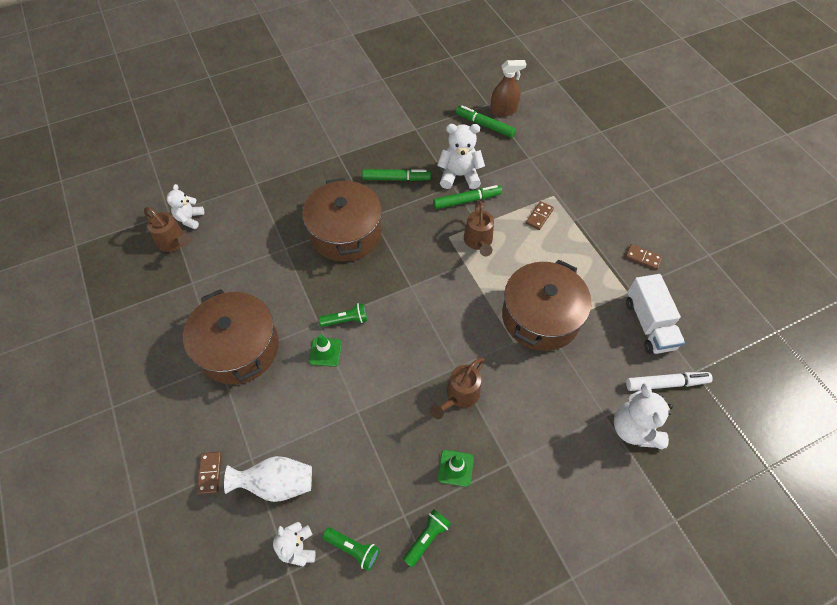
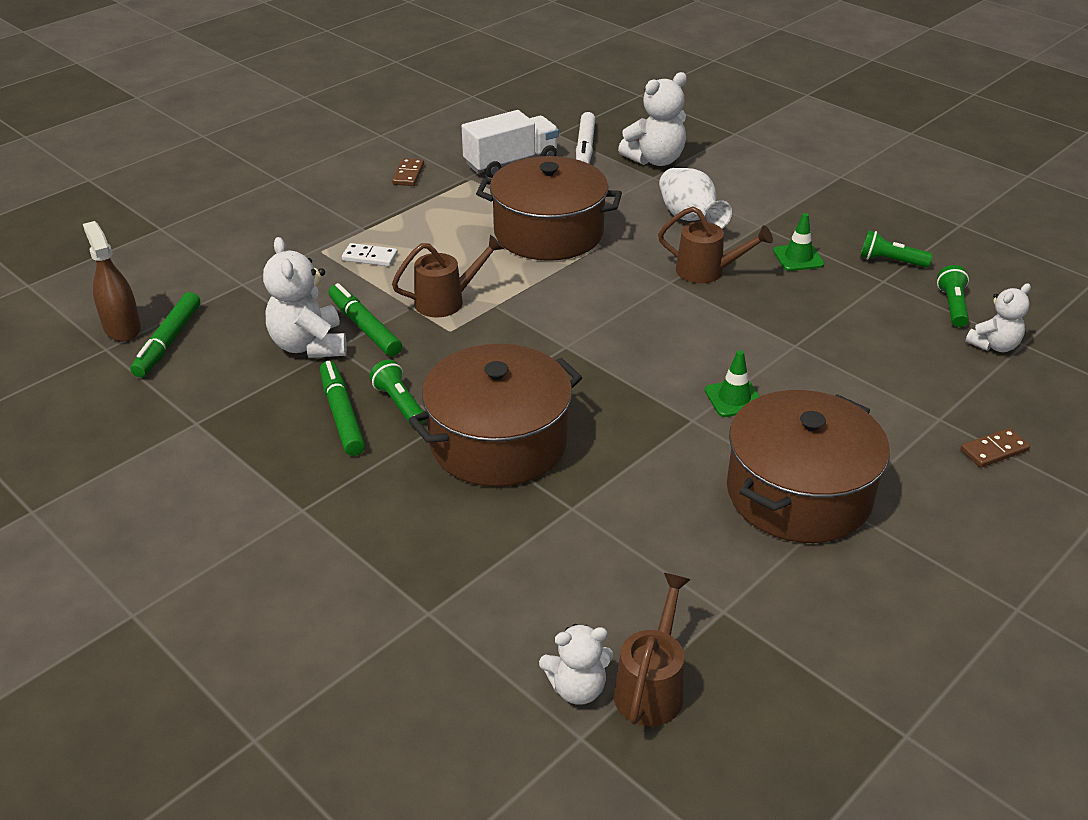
camera: 110 degrees left, 20 degrees down
white vase [224,456,312,502] -> white vase moved to [659,168,732,229]
green flashlight [319,303,367,327] -> green flashlight moved to [369,359,425,425]
brown domino [526,201,554,230] -> white domino [342,243,398,266]
white marker [626,372,713,391] -> white marker turned 150 degrees counterclockwise [576,112,595,164]

